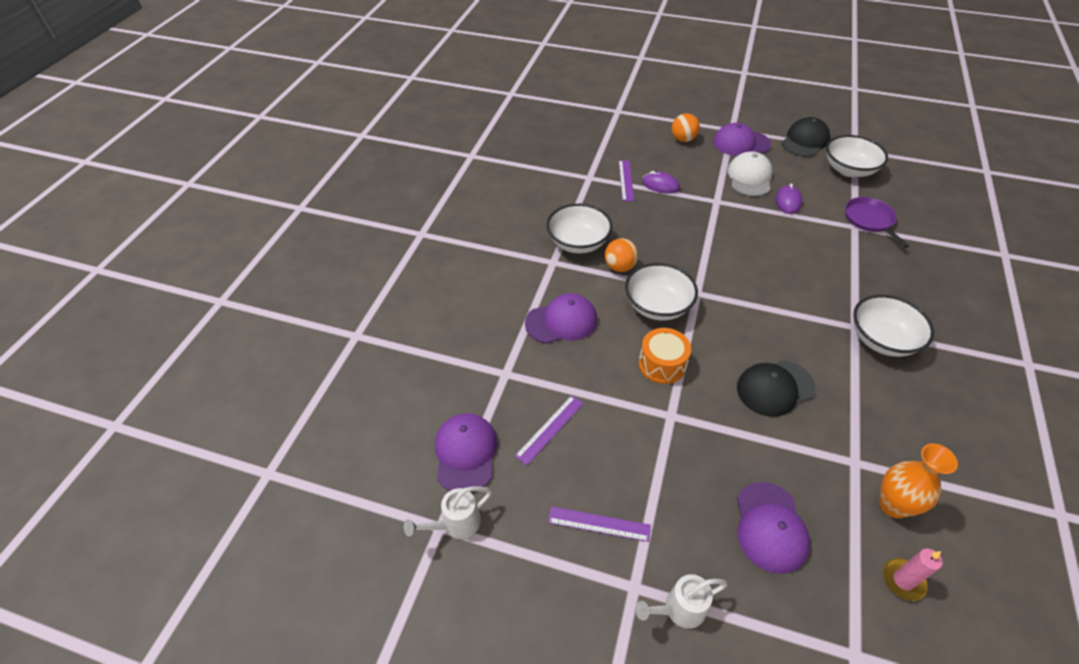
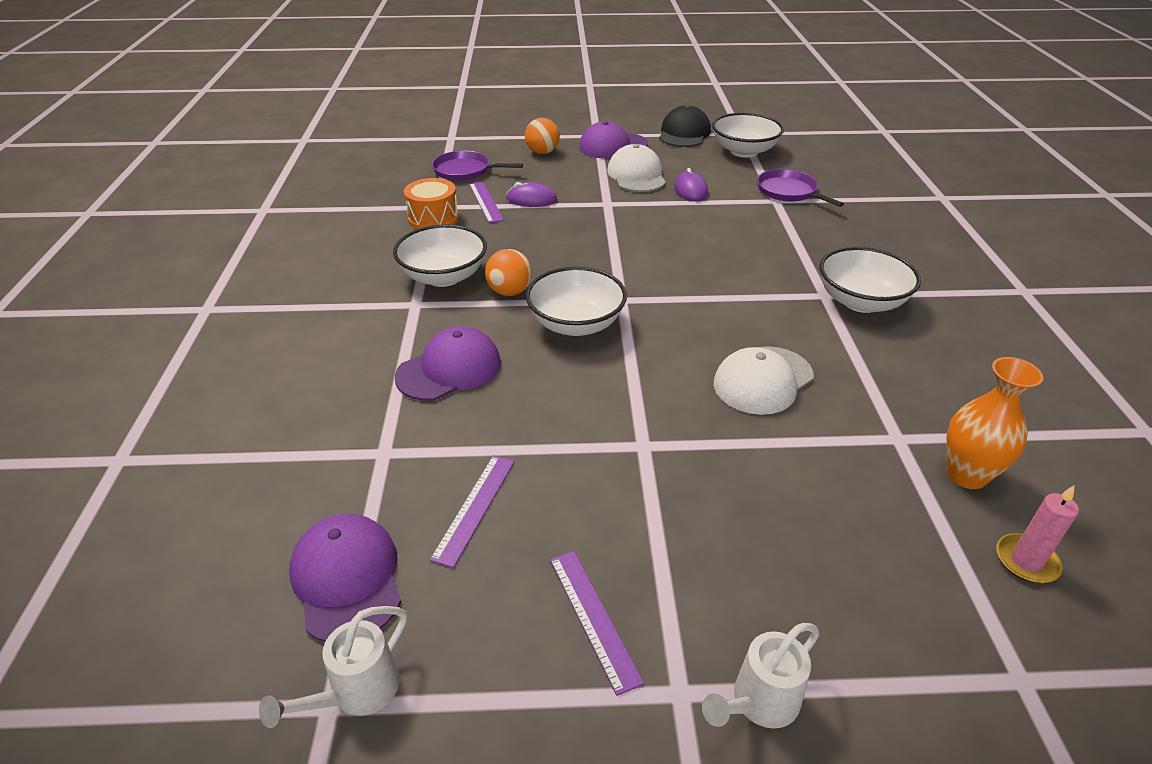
camera: 20 degrees left, 10 degrees down
purple ruler [548,506,651,542] -> purple ruler turned 75 degrees clockwise [550,551,644,696]
orange drum [639,328,691,384] -> orange drum moved to [404,178,459,229]
black cap [737,360,815,417] -> white cap [713,346,814,415]
purple cap [737,482,810,574] -> none
none -> purple pan [432,151,523,181]

